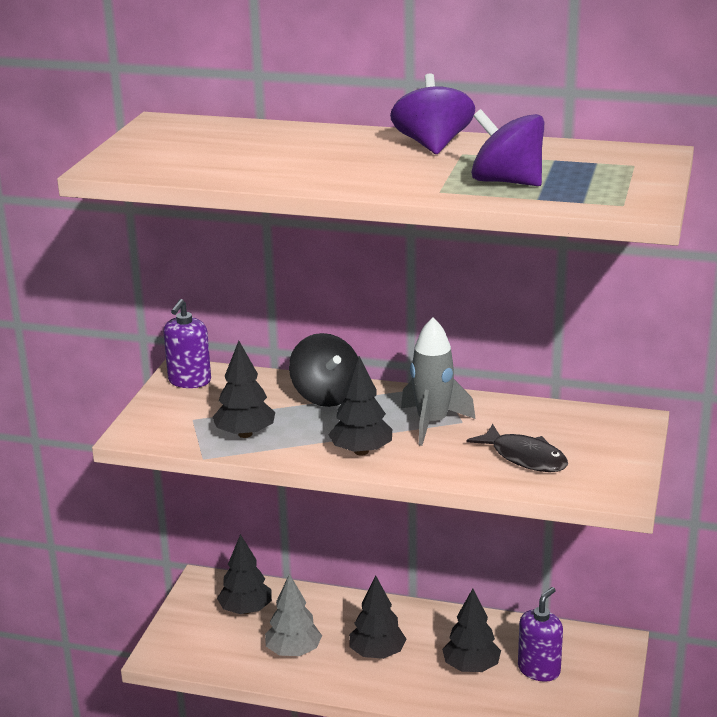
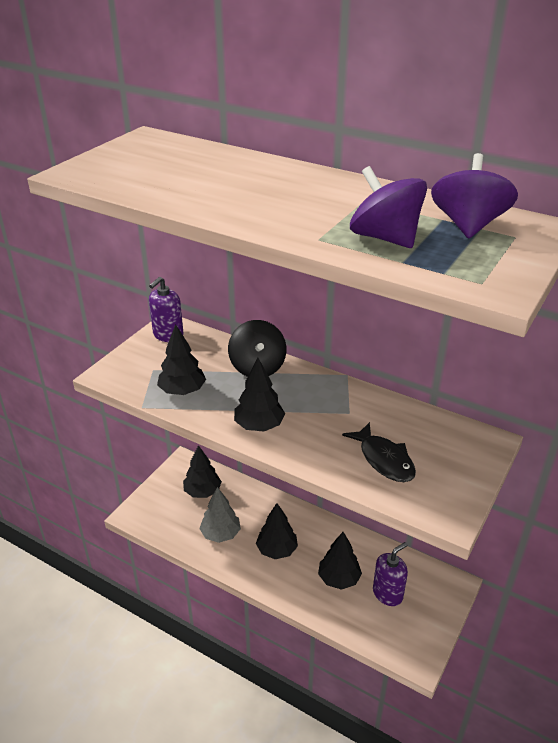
camera: 15 degrees right, 10 degrees up
purple spinning top [390,73,475,154] -> purple spinning top moved to [431,153,518,238]
grey rocket [401,317,476,446] -> none

